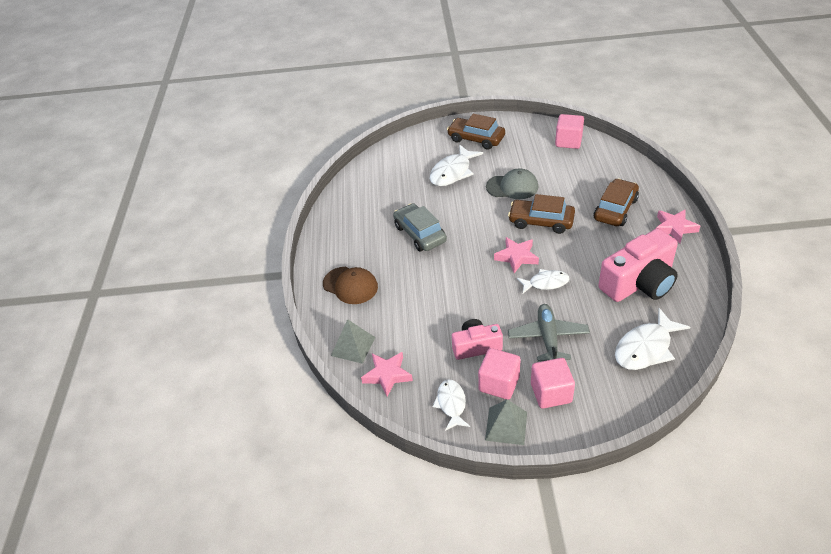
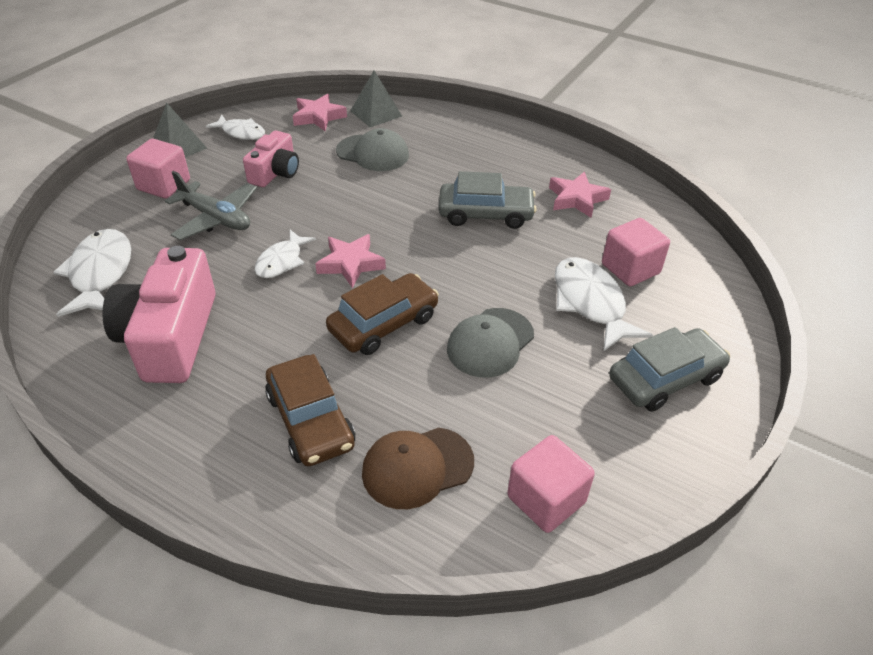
camera: 120 degrees right, 0 degrees up
brown cap [323,267,378,304] -> brown cap moved to [362,428,474,509]
brown car [447,114,505,150] -> grey car [609,327,730,412]
pink cube [478,348,521,400] -> pink cube moved to [602,218,670,286]
pink star [655,209,700,243] -> pink star moved to [549,172,611,218]
none -> grey cap [336,128,409,171]

